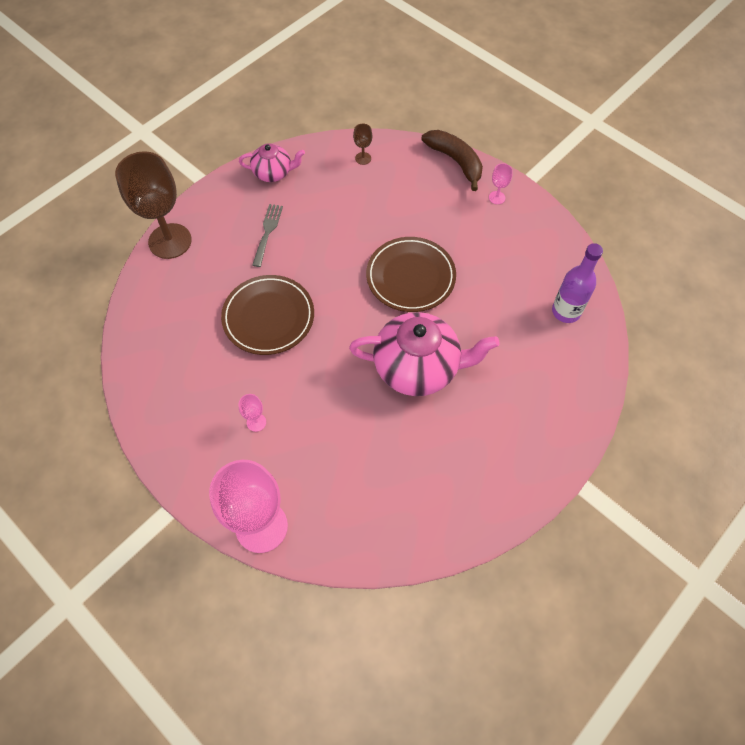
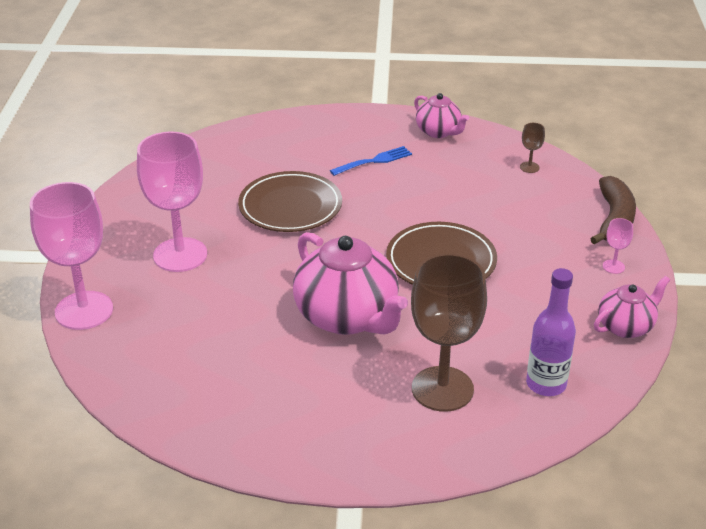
camera: 50 degrees right, 25 degrees down
brown goblet [115,151,192,259] -> brown goblet moved to [411,254,487,412]
pink goblet [239,394,266,432] -> pink goblet [137,132,207,272], size x2.48
grey fork [252,204,283,267] -> blue fork [330,146,412,176]
none -> pink teapot [594,276,670,338]

